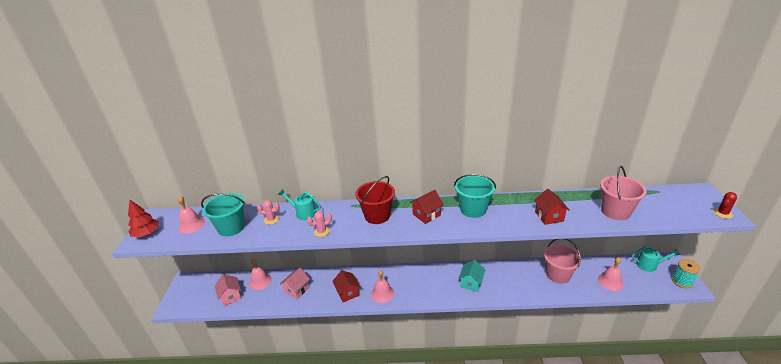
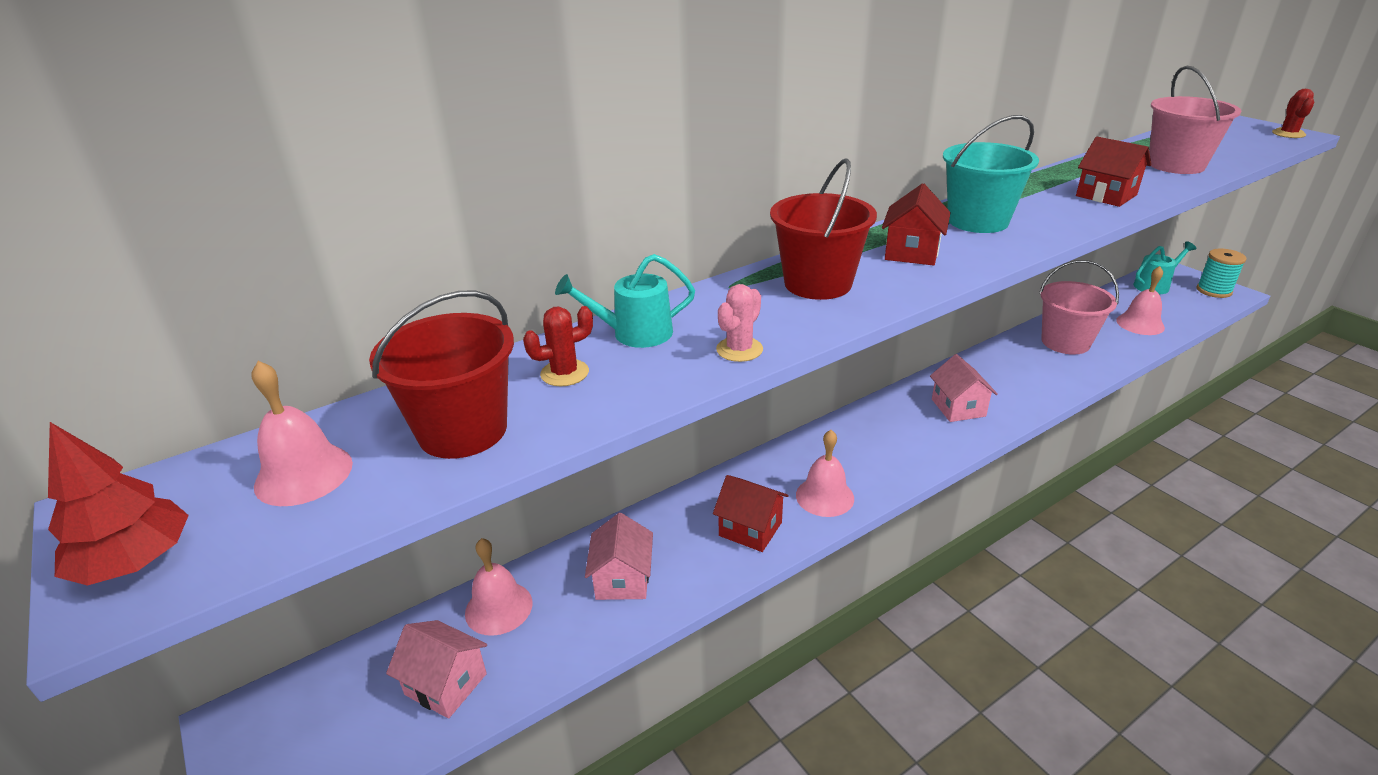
camera: 35 degrees left, 0 degrees up
turquoise bucket [201,193,245,236] -> red bucket [369,291,514,459]
pink cactus [257,200,280,225] -> red cactus [523,306,593,386]
turquoise house [458,260,485,292] -> pink house [930,354,998,422]

